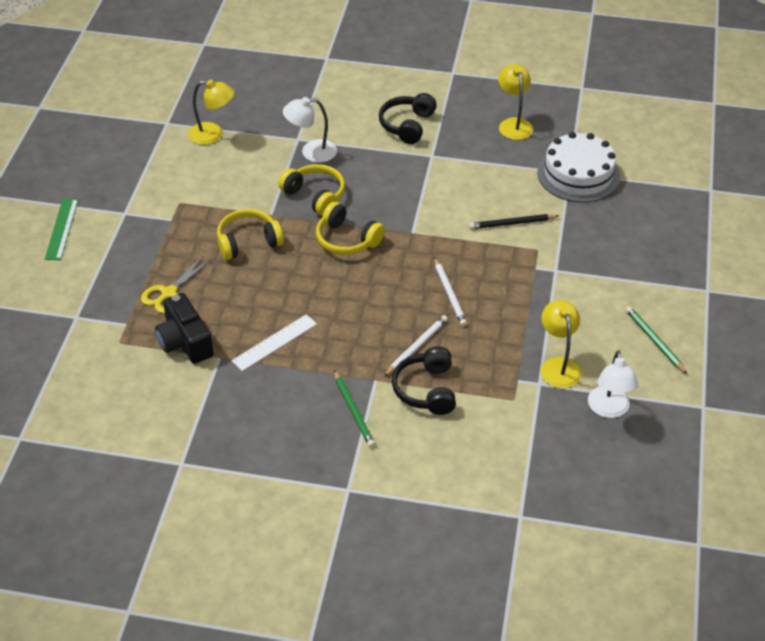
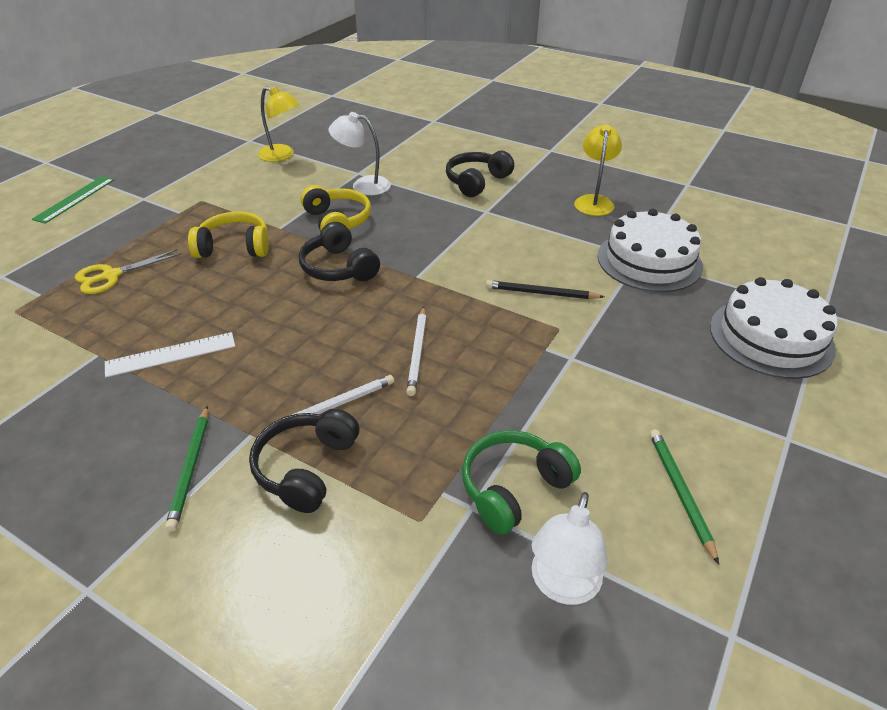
camera: 20 degrees right, 5 degrees down
black camera [155,293,214,364] -> none
yellow headphones [316,202,385,255] -> black headphones [299,222,380,281]
yellow lamp [541,300,582,388] -> green headphones [462,430,581,535]
none -> white cake [710,277,838,379]

